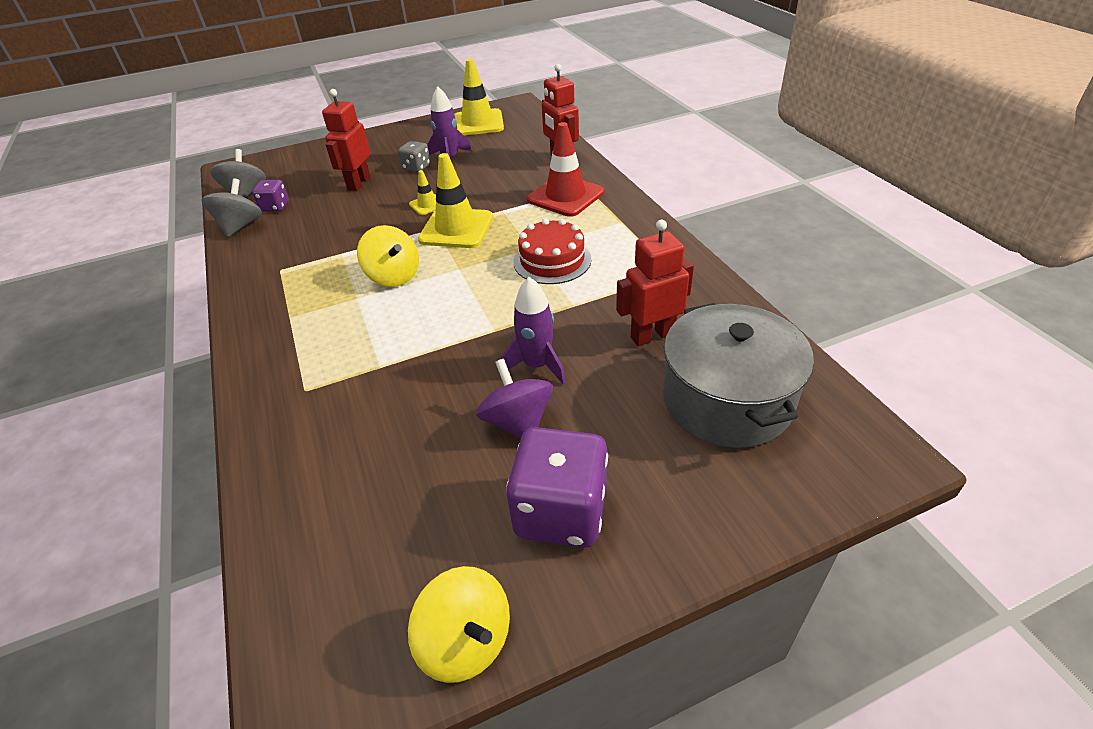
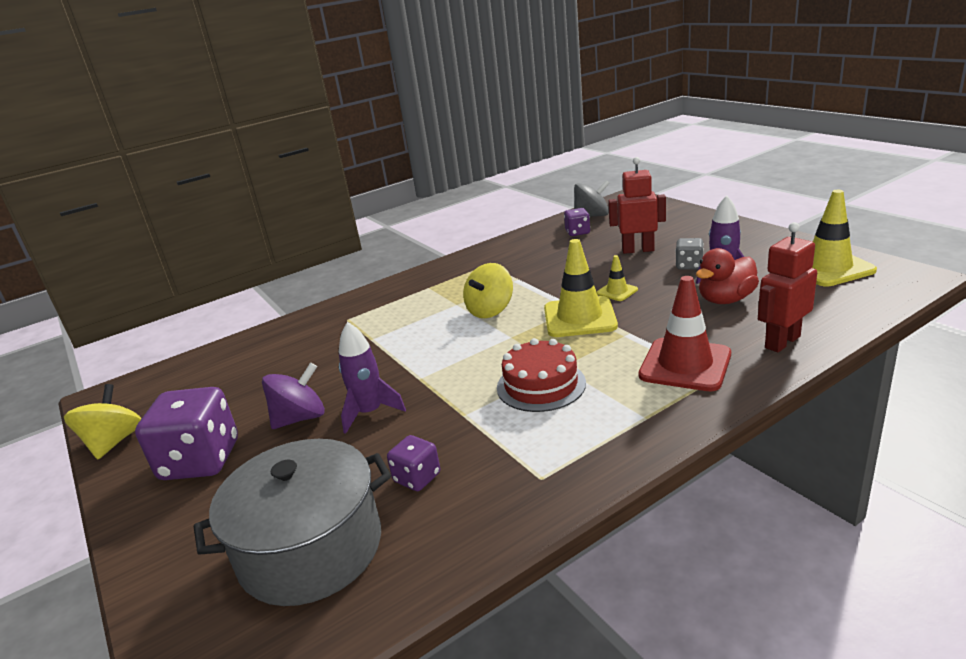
camera: 80 degrees right, 15 degrees down
grey spinning top [201,178,262,237] -> none
yellow spinning top [408,566,510,683] -> yellow spinning top turned 150 degrees clockwise [64,384,141,459]
red robot [616,220,694,346] -> purple dice [387,435,440,491]
none -> red duck [696,248,759,304]

